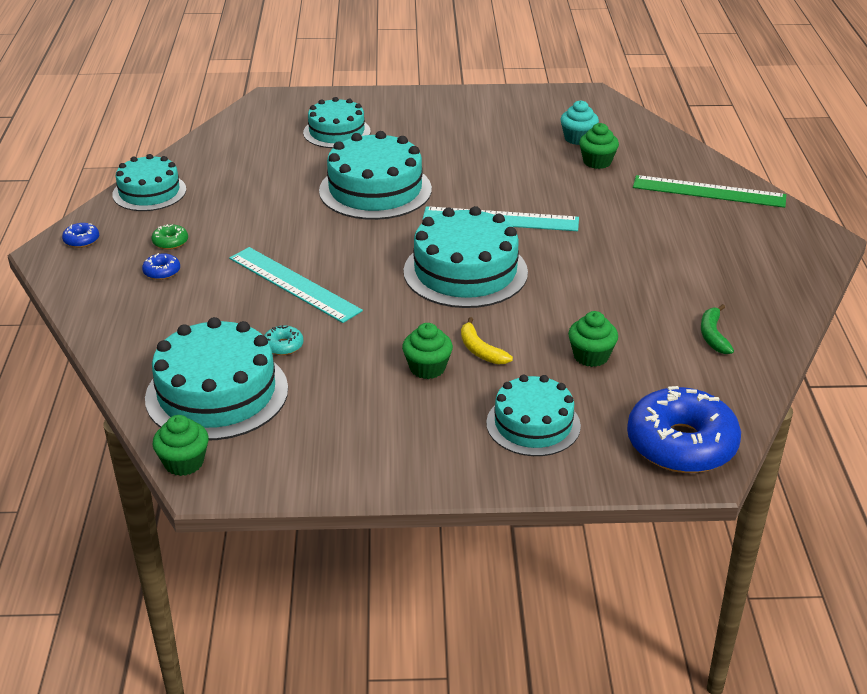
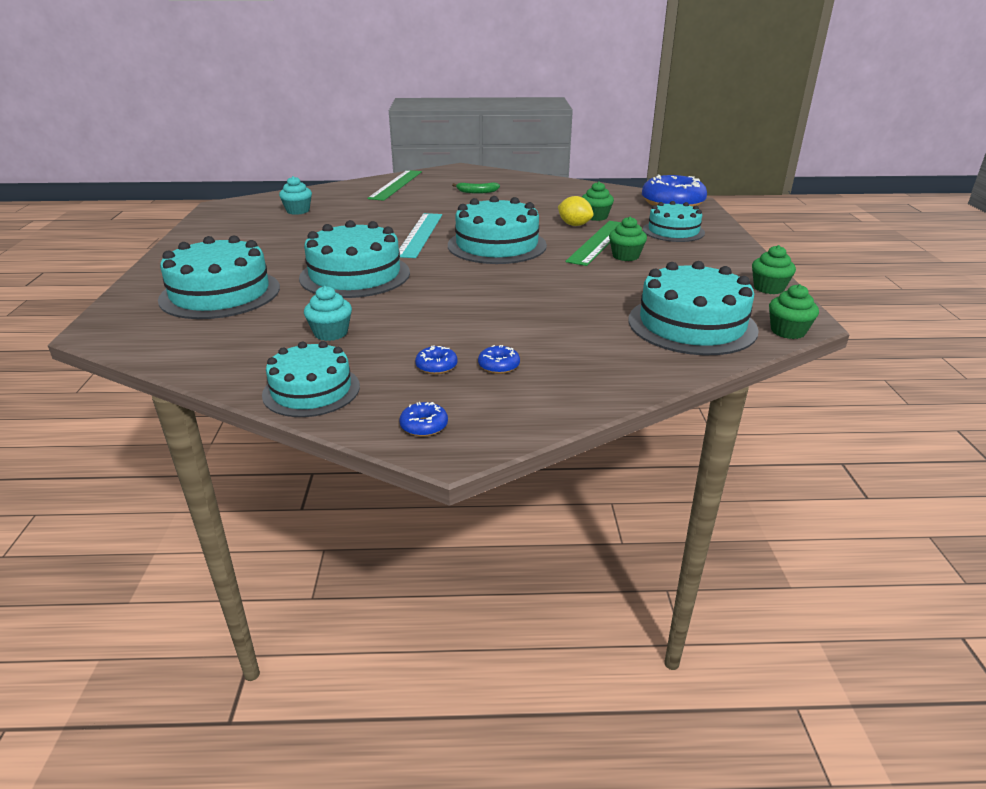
camera: 90 degrees left, 5 degrees down
green donut [151,224,188,250] -> blue donut [415,345,458,374]
turquoise ruler [229,247,363,323] -> none
turquoise donut [264,325,304,355] -> none
turquoise cake [303,97,370,148] -> turquoise cake [158,235,280,319], size x1.55
yellow banana [461,317,513,364] -> green ruler [565,221,622,266]
green cupcake [579,123,619,169] -> green cupcake moved to [752,245,796,294]
green banana [701,304,734,354] -> green banana moved to [452,183,500,194]
none -> turquoise cupcake [304,286,352,341]
none -> yellow lemon [558,196,593,226]

